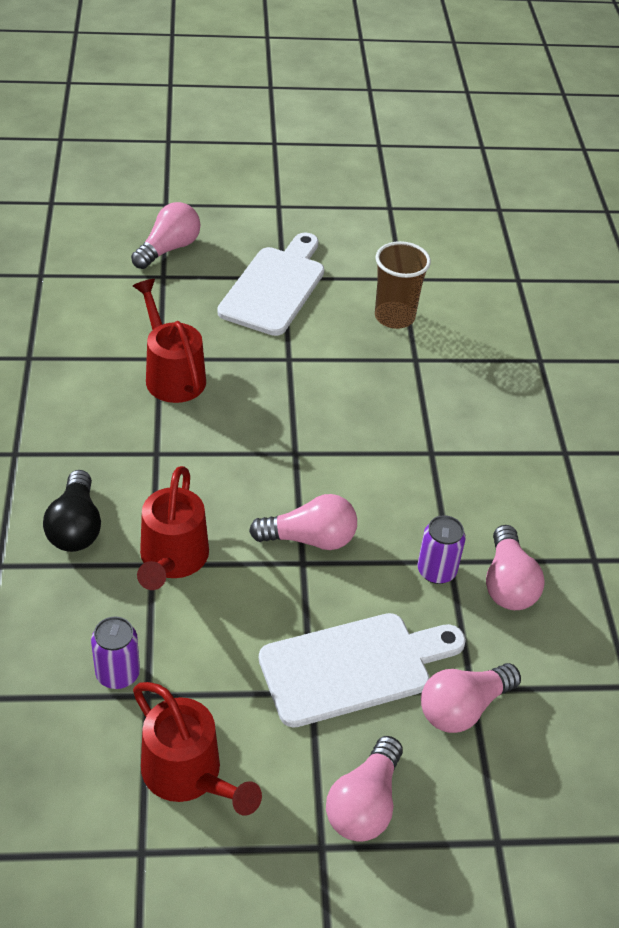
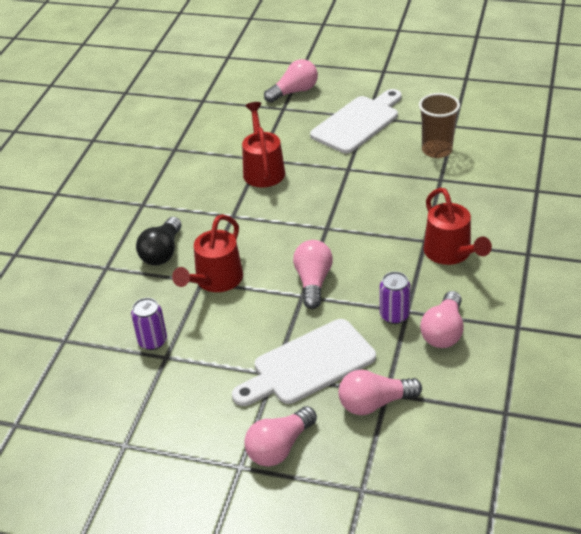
camera: 25 degrees right, 5 degrees down
red watering can [133,682,262,816] -> red watering can moved to [424,188,492,265]
pink light bulb [249,494,357,550] -> pink light bulb turned 105 degrees counterclockwise [293,240,333,309]
white cutting board [259,613,466,728] -> white cutting board turned 150 degrees clockwise [232,319,376,406]

